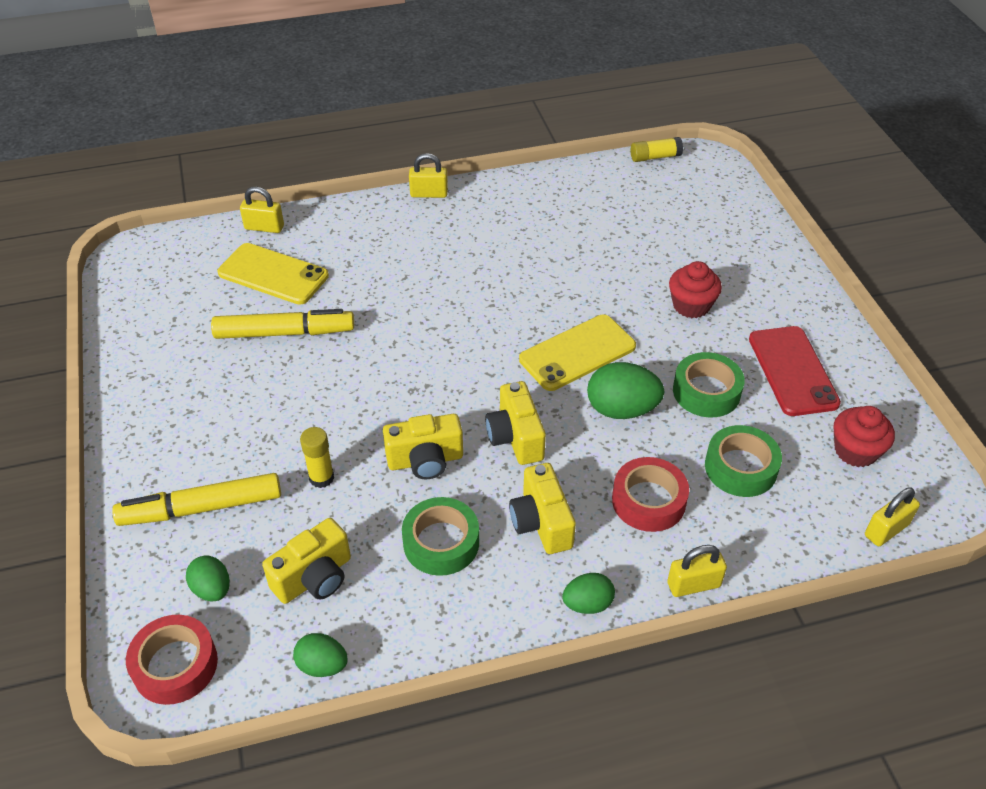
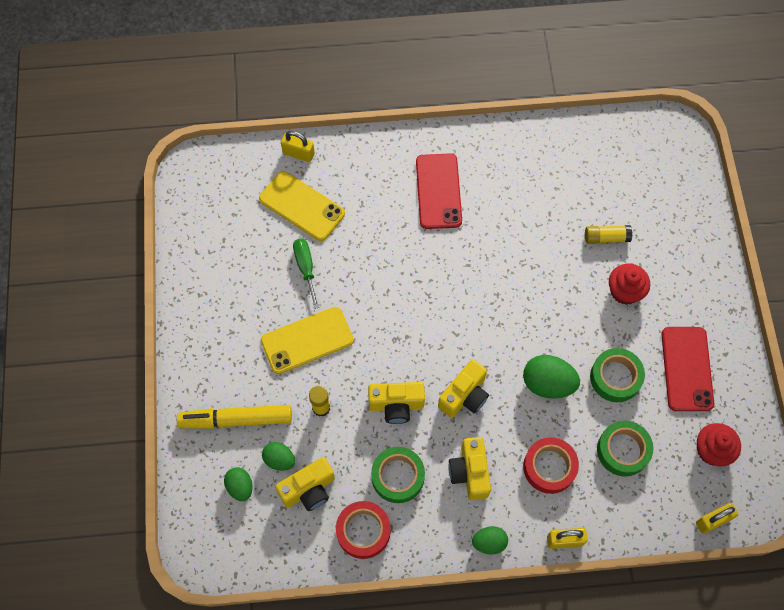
camera: 10 degrees right, 20 degrees up
red tape [126,615,218,705] -> red tape moved to [336,501,391,559]
yellow marker [211,309,354,339] -> green screwdriver [293,239,319,309]
green egg [293,633,348,677] -> green egg moved to [262,442,295,471]
yellow padlock [409,153,448,198] -> none
yellow camera [485,381,546,465] -> yellow camera turned 135 degrees counterclockwise [438,360,489,418]
yellow phone [519,315,636,391] -> yellow phone moved to [261,307,354,374]
yellow glue stick [631,137,683,162] -> yellow glue stick moved to [585,225,632,244]
none -> red phone [416,153,462,229]

